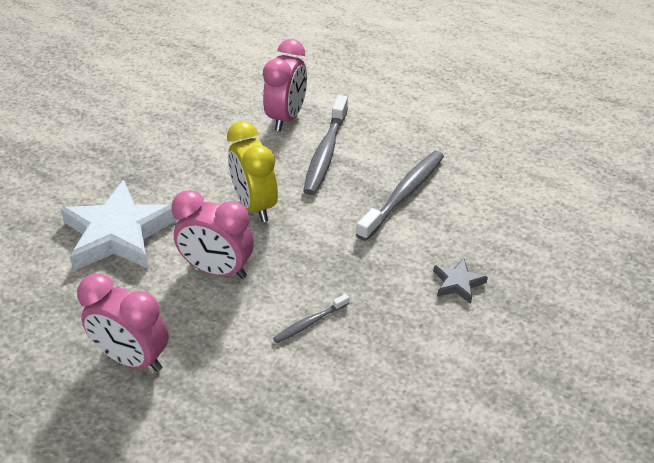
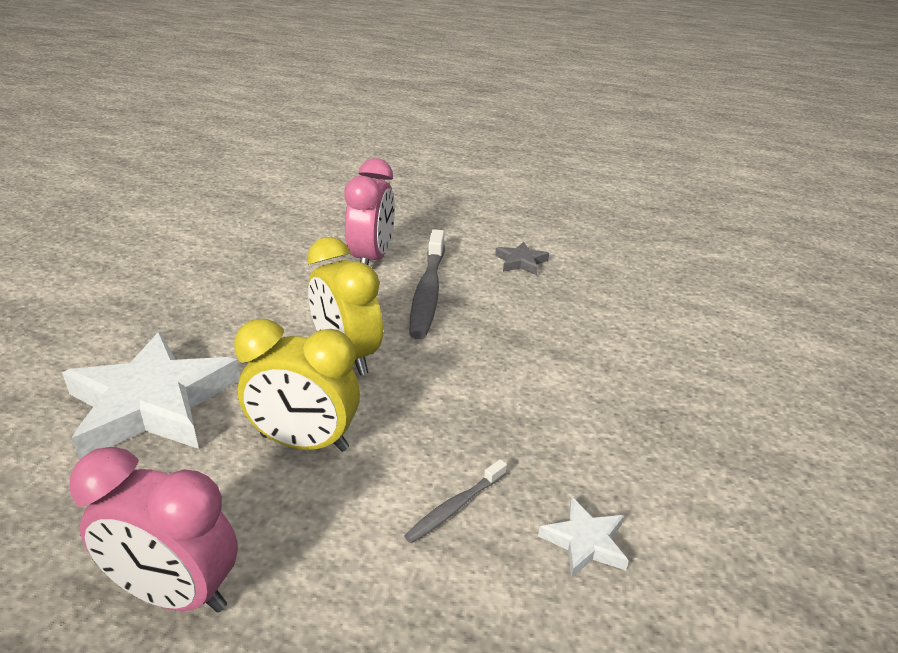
camera: 10 degrees left, 10 degrees down
pink clock [172,190,254,279] -> yellow clock [234,319,360,452]
grey toothbrush [356,151,444,241] -> none
grey star [433,258,488,304] -> grey star moved to [495,241,549,275]
none -> white star [538,497,629,578]

